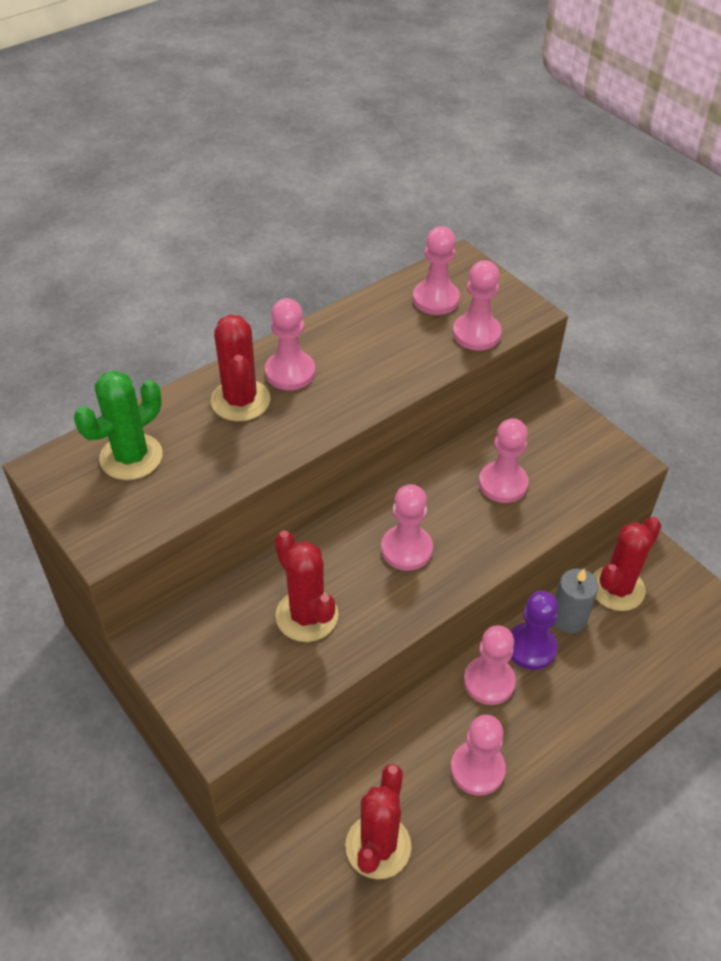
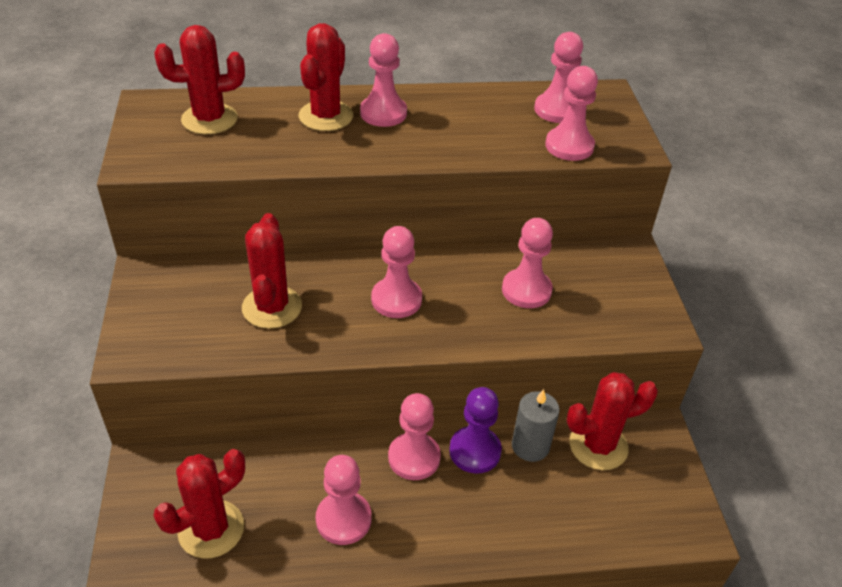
camera: 30 degrees right, 5 degrees down
green cactus [74,370,162,480] -> red cactus [154,25,245,134]

